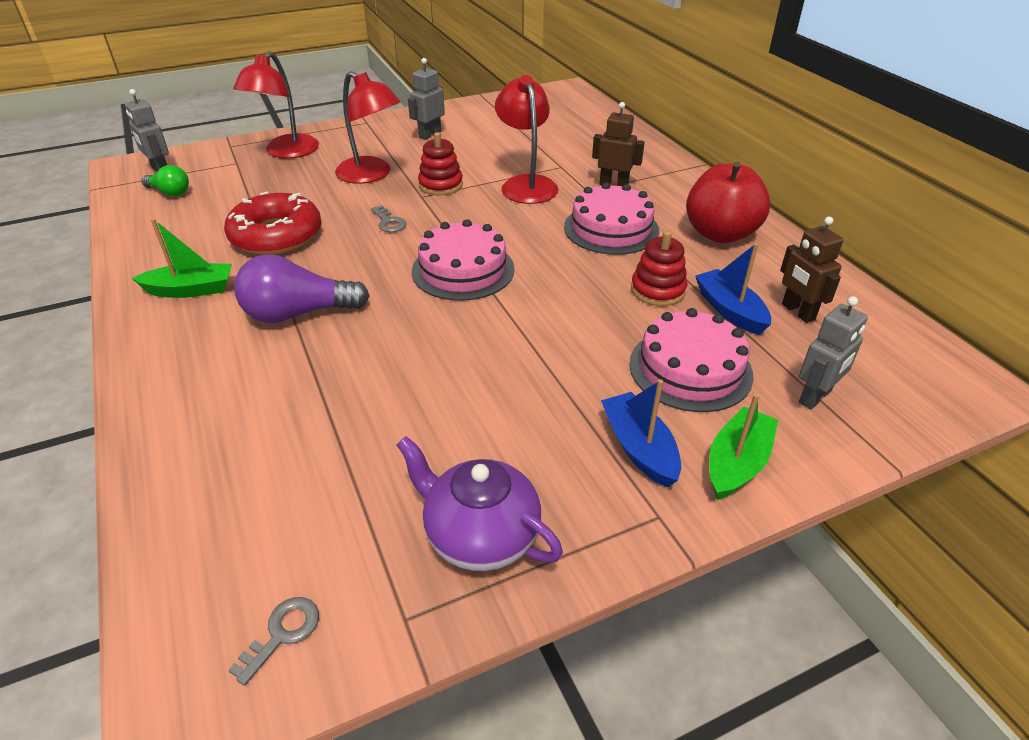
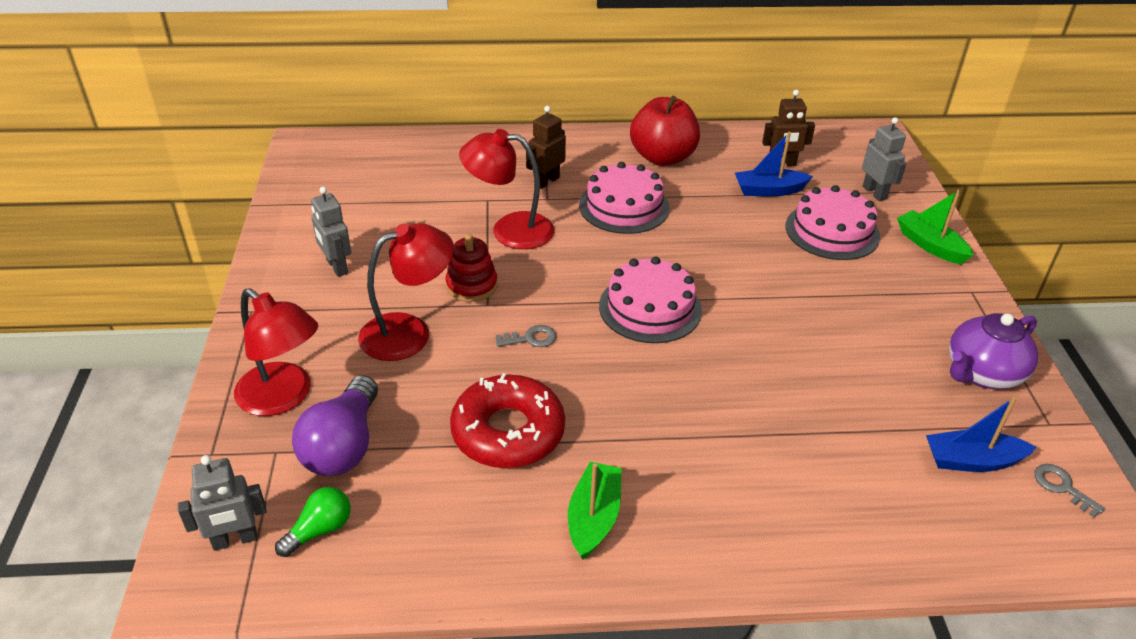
camera: 70 degrees left, 0 degrees up
purple light bulb [234,254,370,323] -> purple light bulb moved to [292,375,378,476]
blue boat [601,379,681,487] -> blue boat moved to [926,397,1036,472]
red stacking toy [631,231,687,306] -> none

